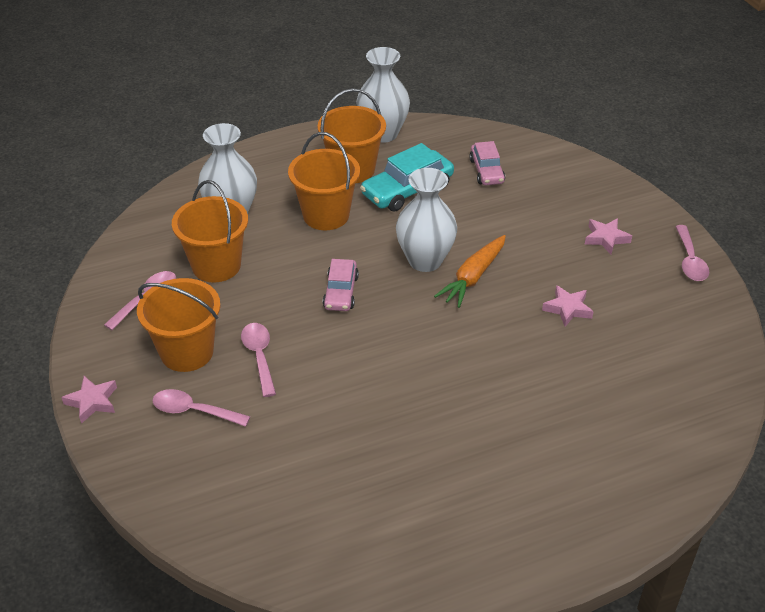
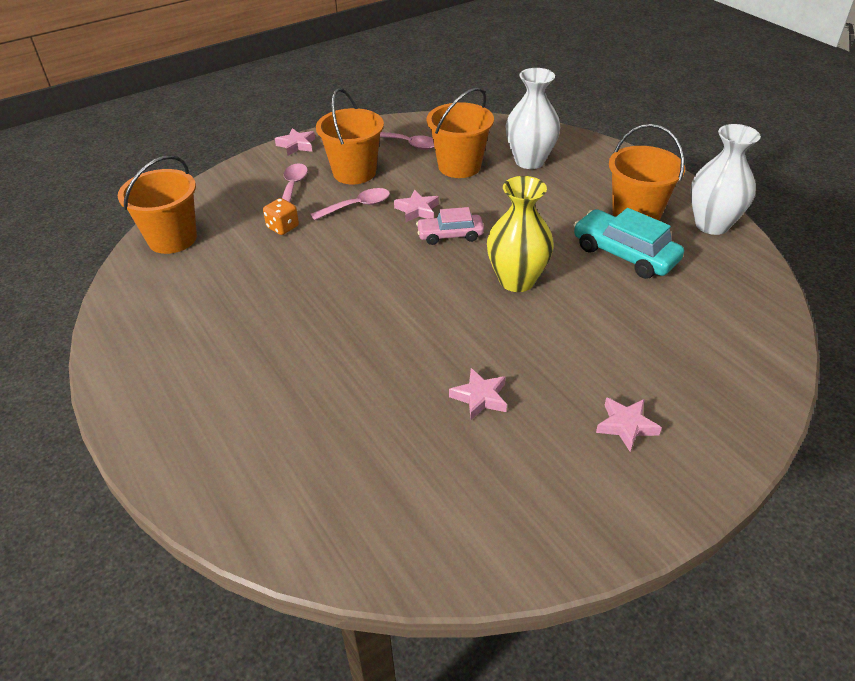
camera: 80 degrees right, 0 degrees up
orange bucket [288,132,360,230] -> orange bucket moved to [118,155,197,254]
white vase [396,168,457,272] -> yellow vase [487,176,554,292]
orange carrot [434,235,506,308] -> none
pink car [469,141,505,185] -> none
pink spoon [675,225,709,281] -> none
none -> orange dice [263,198,299,235]
none -> pink star [394,190,439,222]

